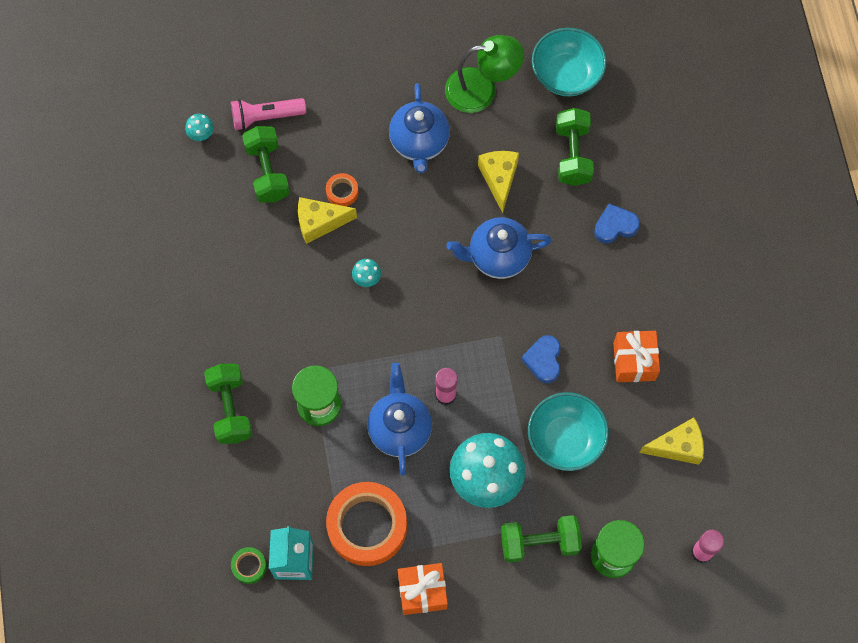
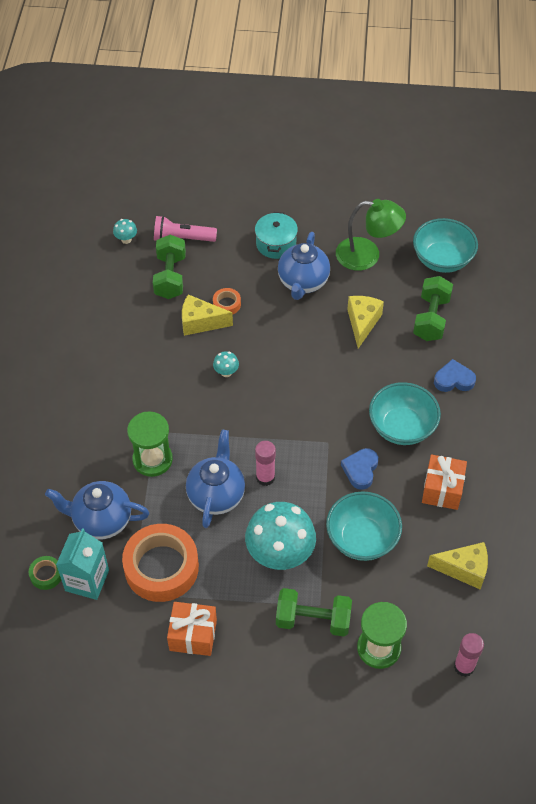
camera: 15 degrees right, 15 degrees down
green dumbbell [204,363,253,444] -> none
blue teapot [446,217,552,279] -> blue teapot moved to [45,481,149,539]
none -> turquoise pot [255,212,298,259]
none -> turquoise bowl [369,382,441,445]

